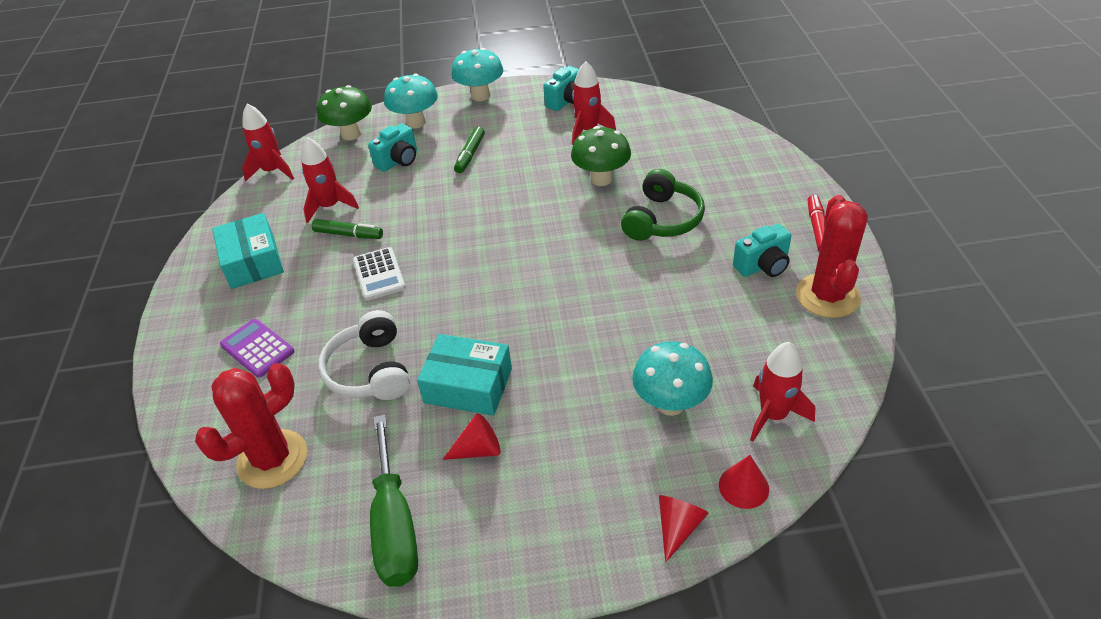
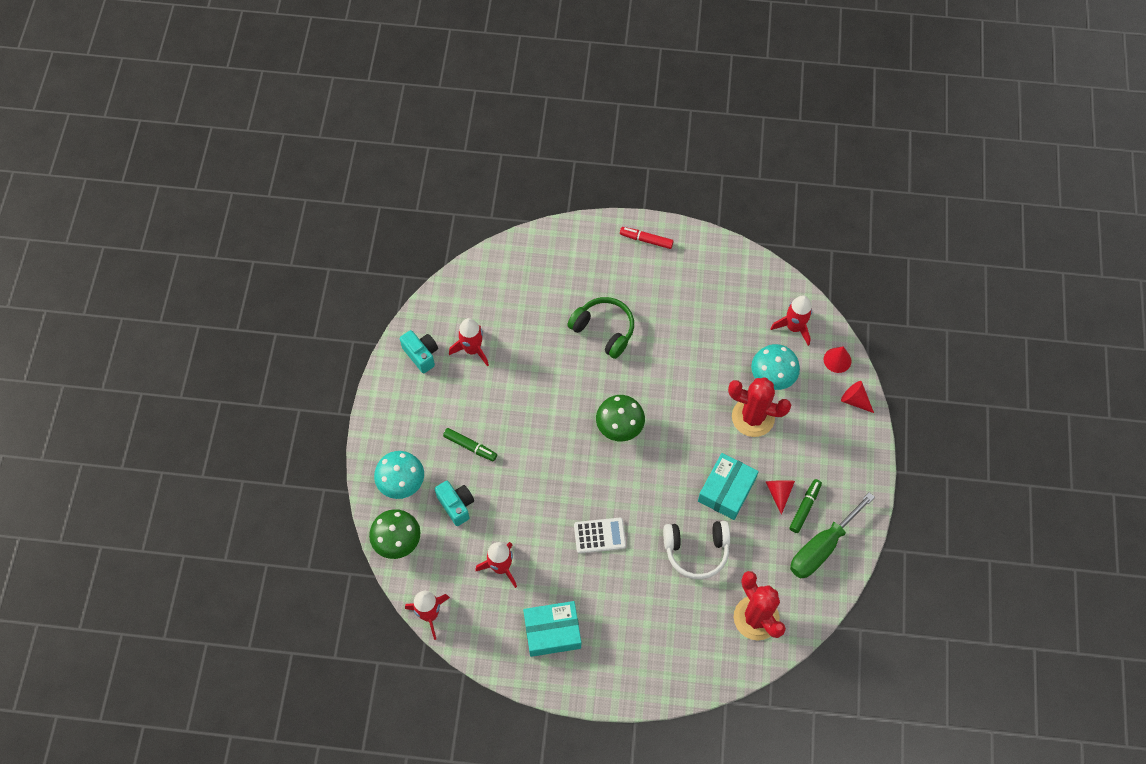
camera: 80 degrees left, 20 degrees up
purple calculator [220,319,295,378] -> none
green marker [312,219,383,239] -> green marker moved to [789,479,822,533]
green screwdriver [370,415,418,587] -> green screwdriver turned 135 degrees clockwise [790,492,875,579]
turquoise mushroom [451,48,503,101] -> none
green mushroom [571,126,631,186] -> green mushroom moved to [596,395,645,441]
turquoise camera [733,224,791,277] -> none
red cactus [796,195,868,318] -> red cactus moved to [728,377,791,437]

